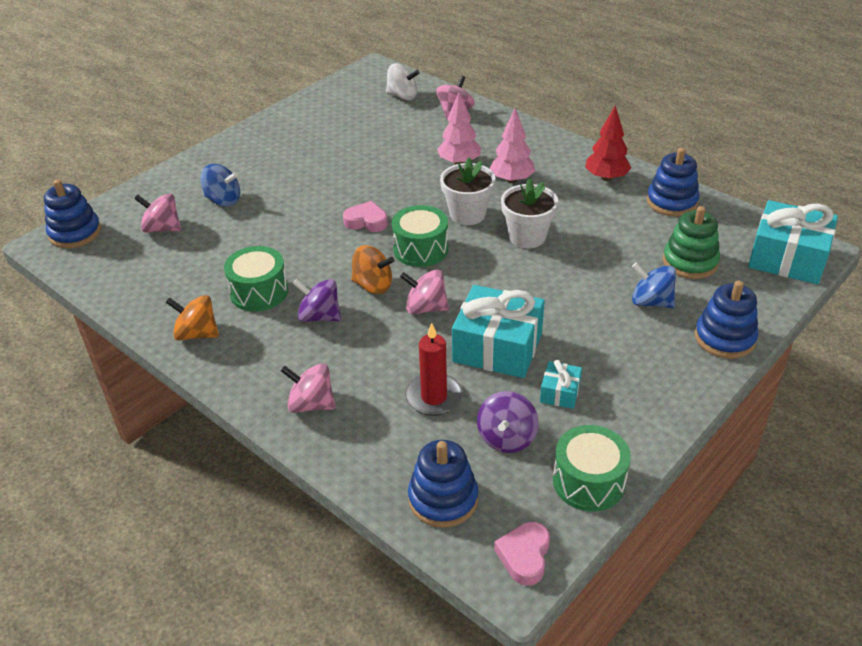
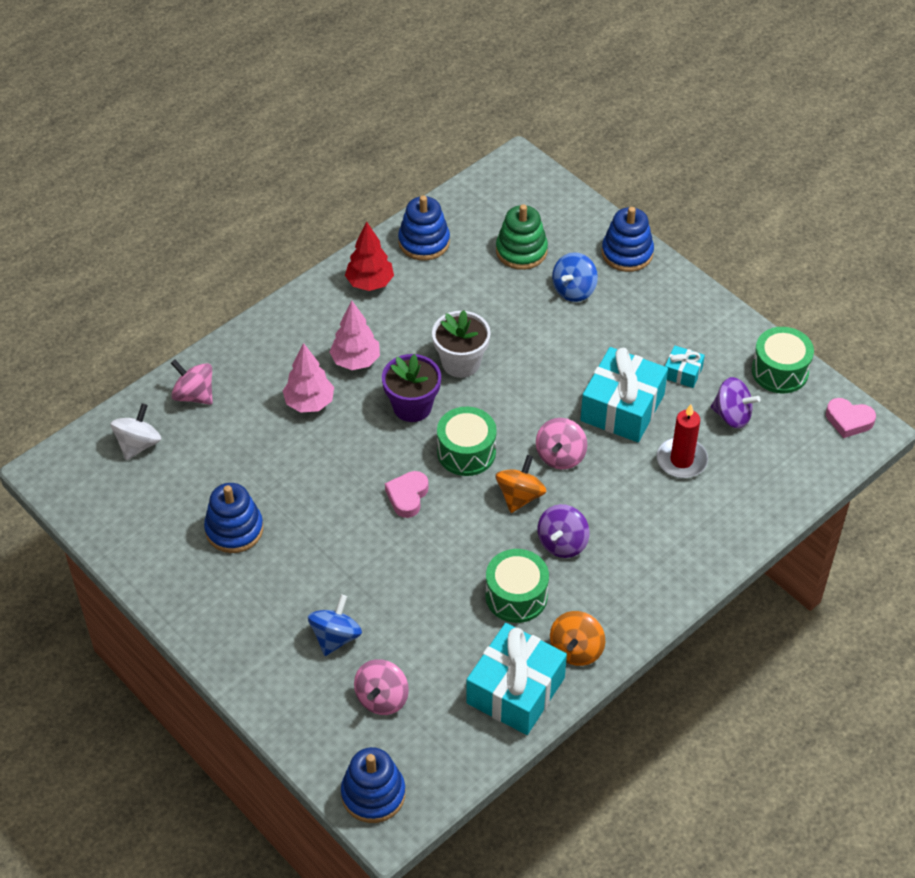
camera: 85 degrees left, 10 degrees up
pink spinning top [281,363,336,413] -> none
blue stacking toy [408,440,478,528] -> blue stacking toy moved to [204,483,263,553]
white flower pot [440,158,495,225] -> purple flower pot [382,354,441,422]
turquoise gift [748,200,838,284] -> turquoise gift moved to [466,623,567,735]

